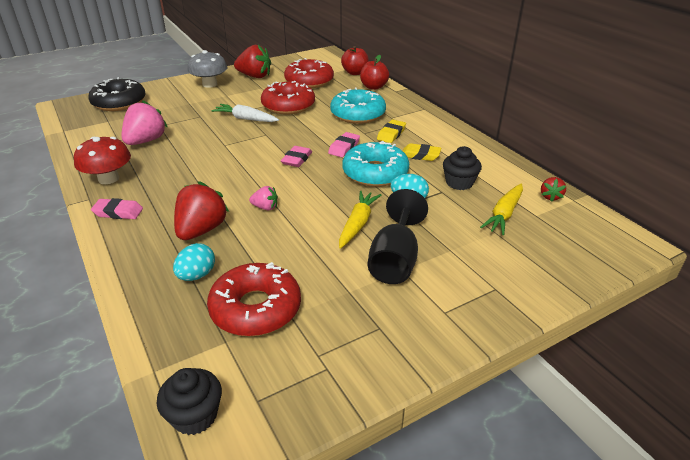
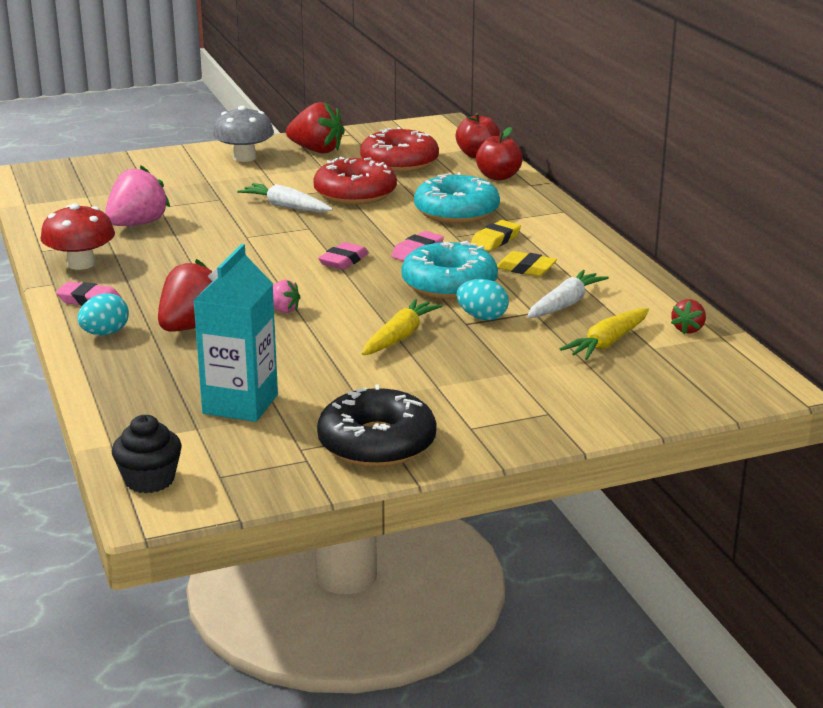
camera: 10 degrees right, 10 degrees down
black donut [88,77,146,111] -> black donut moved to [317,384,437,467]
turquoise egg [173,243,215,281] -> turquoise egg moved to [77,293,129,335]
red donut [207,262,301,336] -> turquoise carton [193,244,278,422]
black goblet [368,189,428,284] -> none
black cupcake [443,146,482,190] -> white carrot [527,270,609,318]

